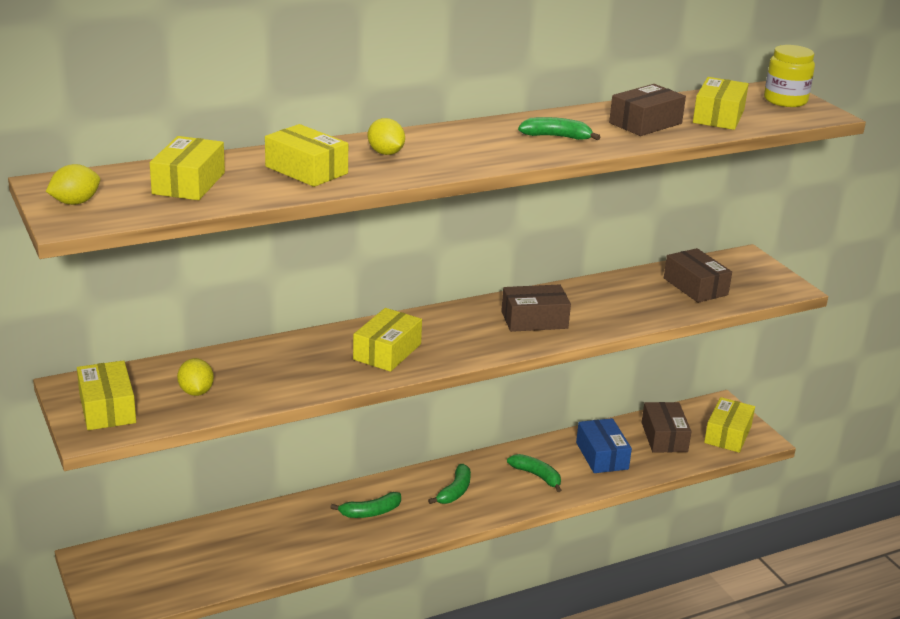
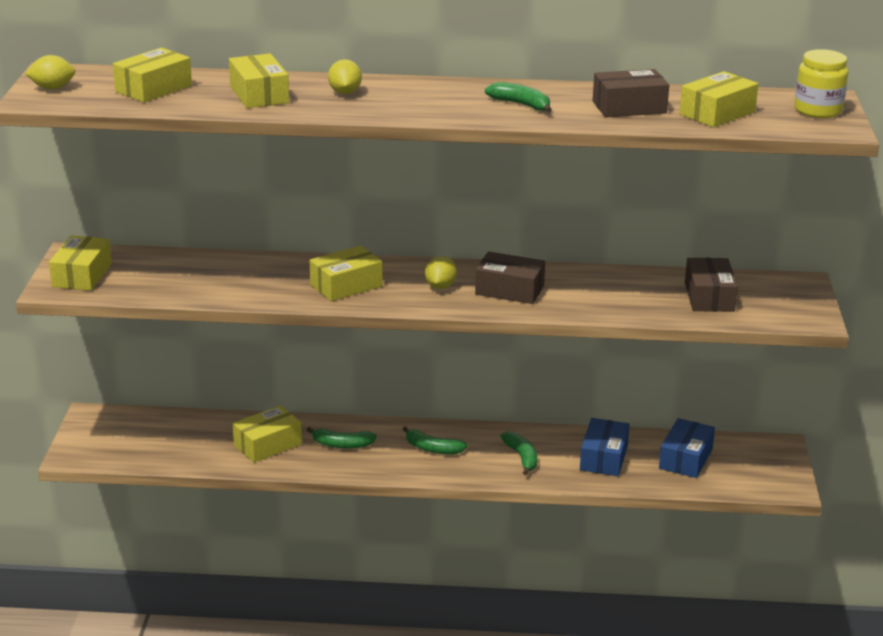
camera: 30 degrees right, 0 degrees up
yellow lemon [177,358,214,396] -> yellow lemon moved to [425,256,457,289]
green banana [428,464,471,504] -> green banana turned 60 degrees clockwise [403,426,468,455]
brown box [641,402,692,452] -> blue box [659,418,715,478]
yellow box [704,397,755,453] -> yellow box moved to [232,405,302,463]

